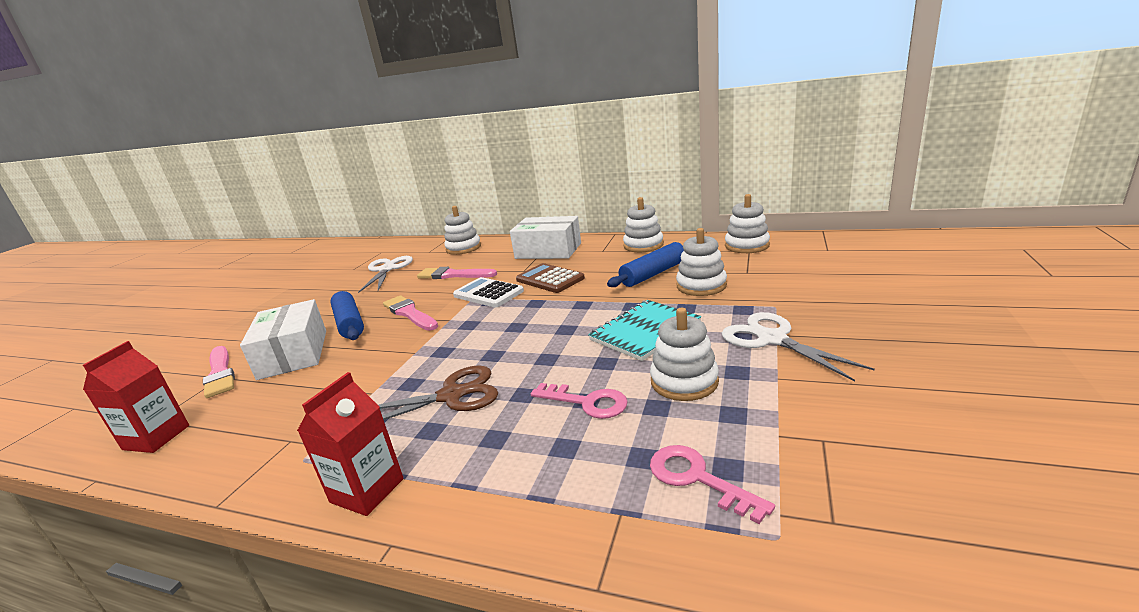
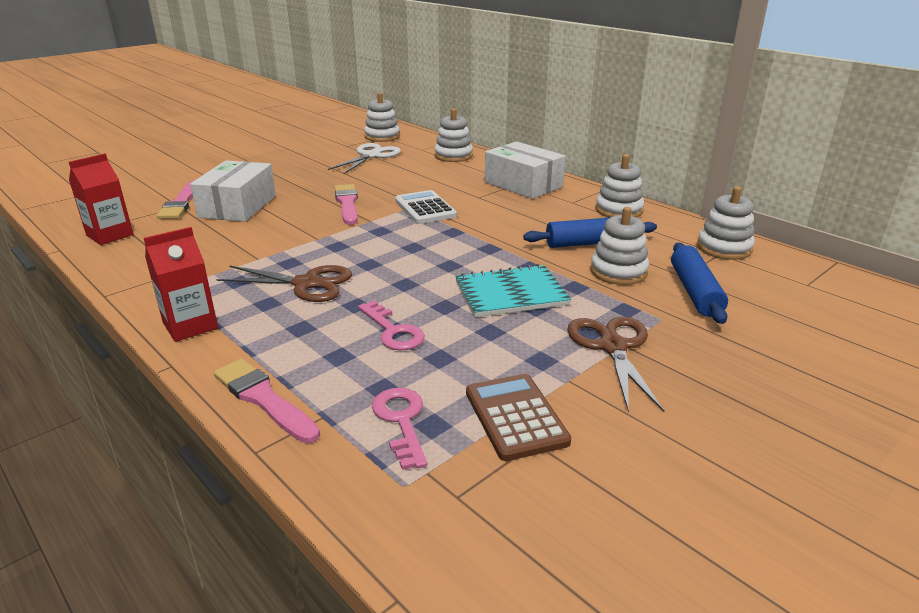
camera: 25 degrees right, 5 degrees up
blue rolling pin [331,291,364,340] -> blue rolling pin moved to [671,243,728,324]
pink brush [417,267,497,279] -> pink brush moved to [214,359,320,443]
brown calculator [516,263,585,293] -> brown calculator moved to [466,374,571,461]
white stacking toy [650,308,719,401] -> white stacking toy moved to [364,92,400,142]
white scissors [722,312,875,382] -> brown scissors [567,317,664,412]

